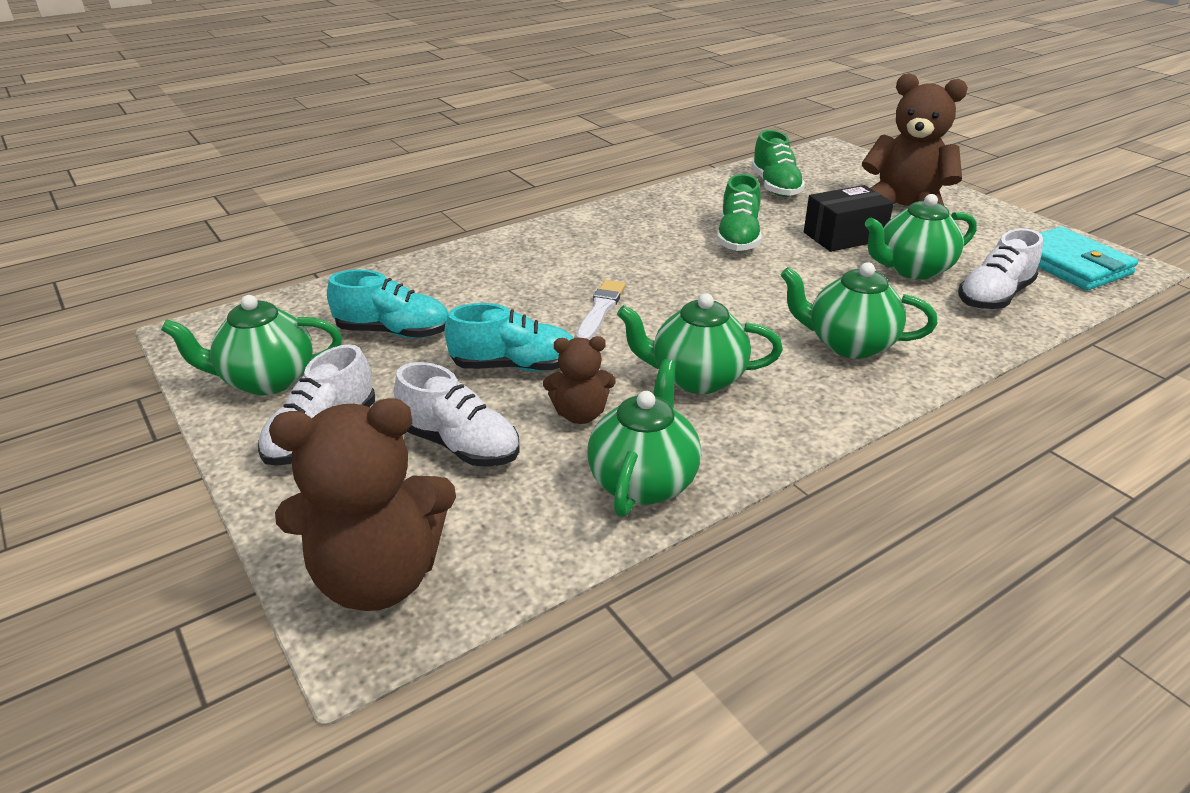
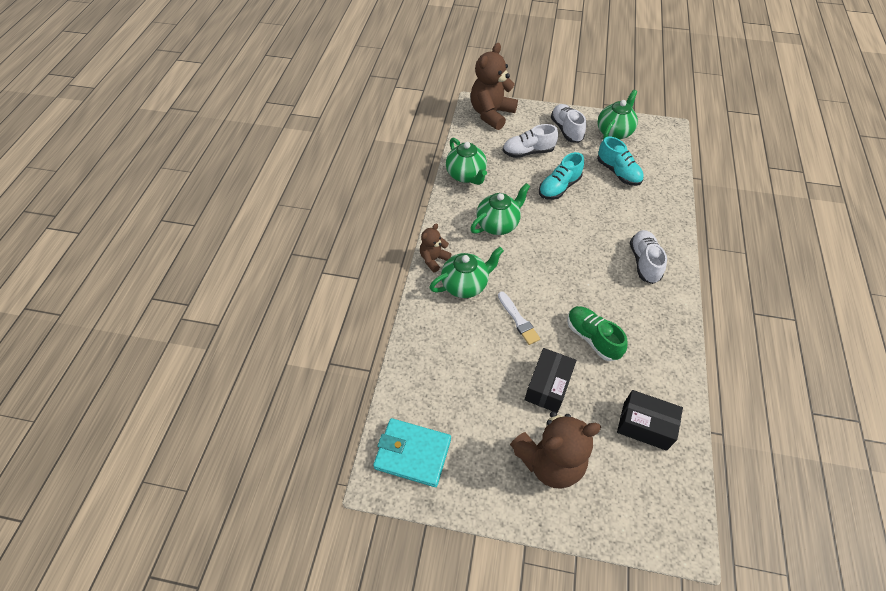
camera: 135 degrees right, 20 degrees up
turquoise shoe [327,270,448,338] -> turquoise shoe turned 90 degrees counterclockwise [597,137,644,186]
brown teddy bear [543,336,616,424] -> brown teddy bear moved to [420,223,451,273]
white brush [576,280,626,340] -> white brush moved to [498,292,540,345]
green shoe [751,130,805,197] -> black box [617,390,683,451]
green teapot [865,194,977,280] -> none
white shoe [958,229,1043,310] -> white shoe moved to [630,230,667,284]

